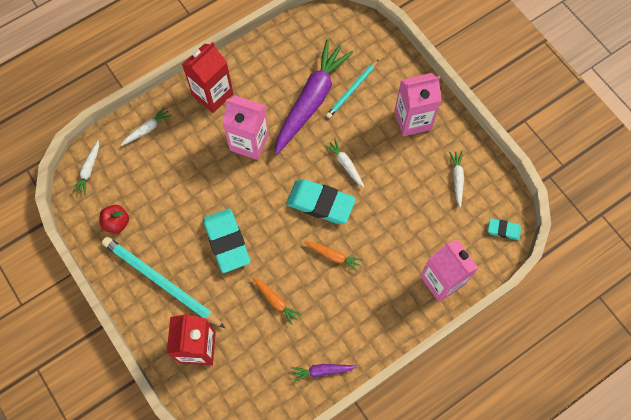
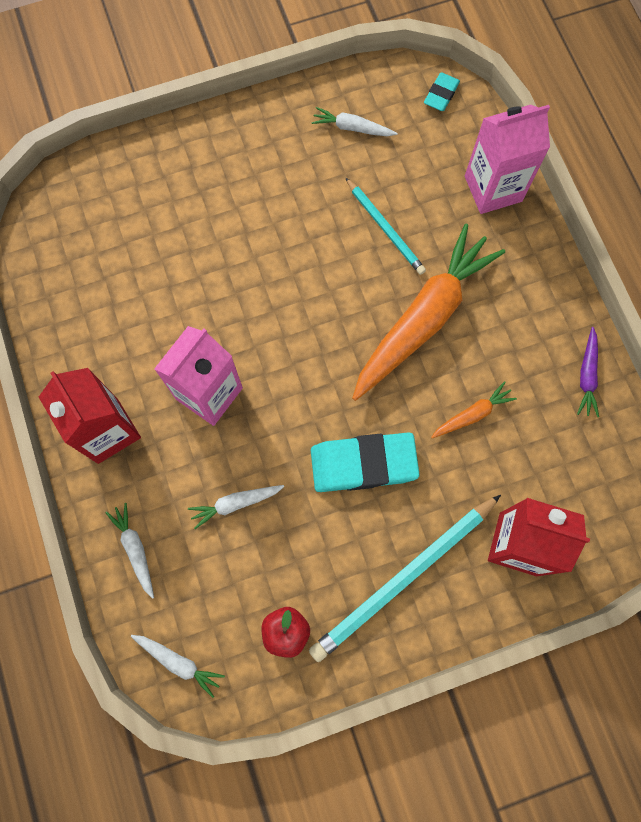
camera: 75 degrees left, 5 degrees up
purple carrot [275,40,354,155] -> none
turquoise eraser [286,179,356,224] -> none
orange carrot [303,241,363,272] -> orange carrot [352,224,505,401], size x2.35
white carrot [324,139,365,187] -> white carrot moved to [188,485,284,529]
turquoise pencil [326,59,379,118] -> turquoise pencil moved to [345,177,426,275]
pink carton [394,73,442,136] -> none

